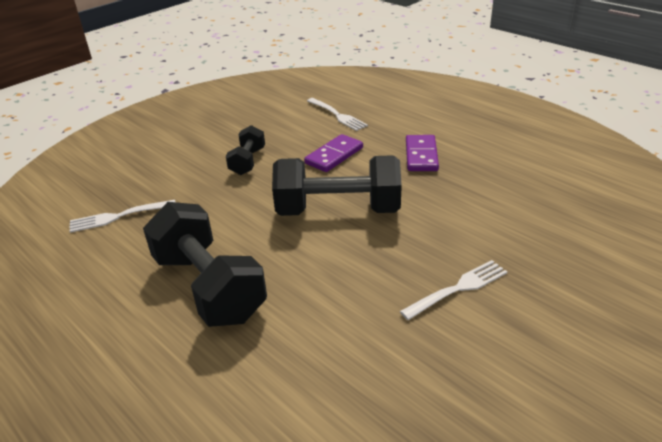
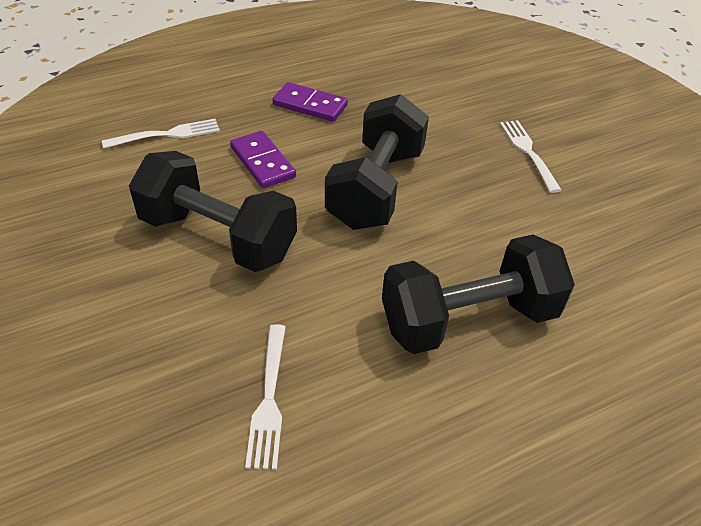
camera: 75 degrees left, 10 degrees up
black dumbbell [226,125,265,175] -> black dumbbell [129,151,297,272], size x1.94

